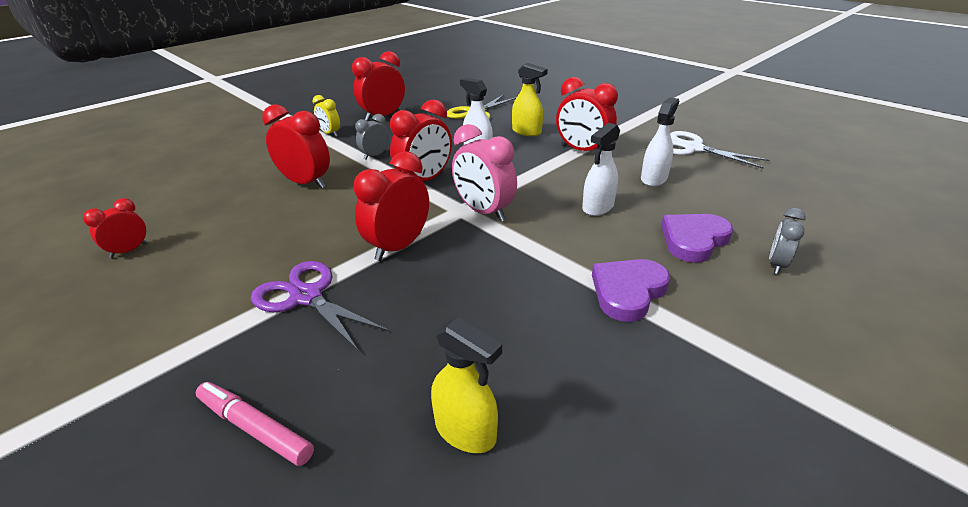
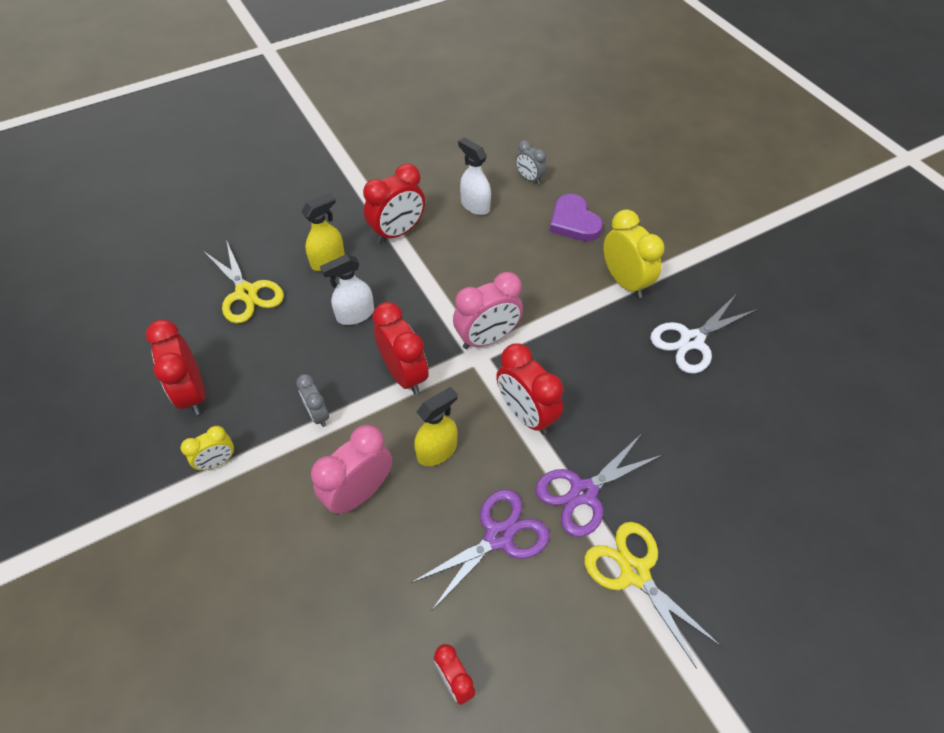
camera: 75 degrees left, 20 degrees up
pink marker [196,382,314,466] -> none
red clock [262,104,330,189] -> pink clock [311,425,392,515]
yellow spray bottle [431,317,502,453] -> yellow spray bottle moved to [414,387,457,466]
white spray bottle [582,123,620,216] -> none
purple heart [592,259,670,322] -> yellow clock [603,209,665,298]
white scissors [670,131,770,169] -> white scissors moved to [650,296,757,374]
grey clock [769,208,806,274] -> grey clock moved to [516,140,547,185]
none -> purple scissors [411,490,550,610]
none -> yellow scissors [584,522,721,669]

